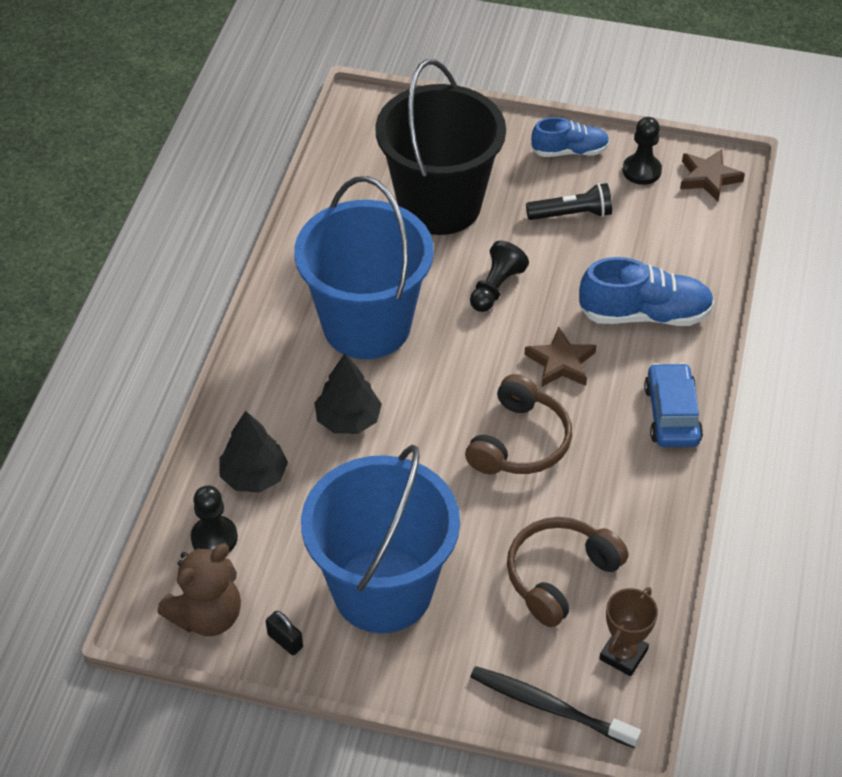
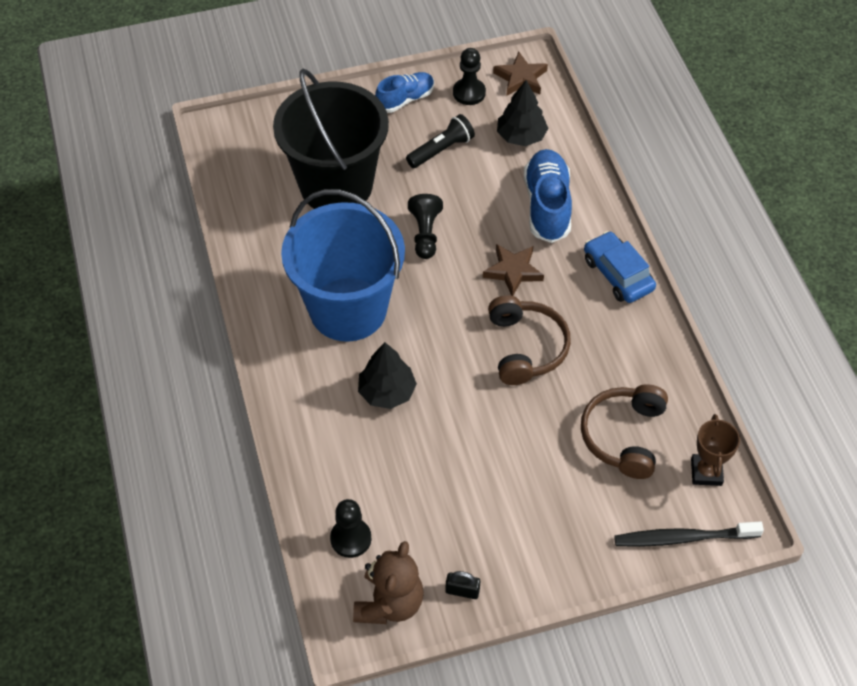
camera: 30 degrees left, 5 degrees up
black tree [219,411,288,493] -> black tree moved to [497,80,548,146]
blue bucket [301,445,460,633] -> none
blue shoe [579,257,714,326] -> blue shoe turned 60 degrees counterclockwise [524,149,572,243]

